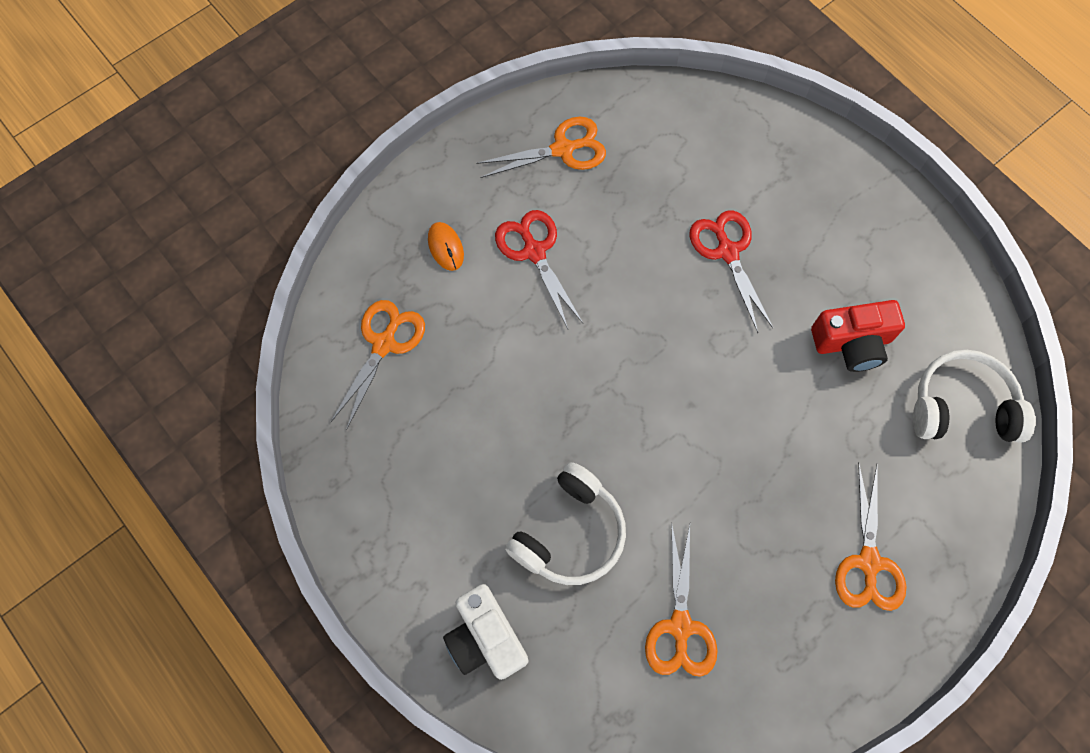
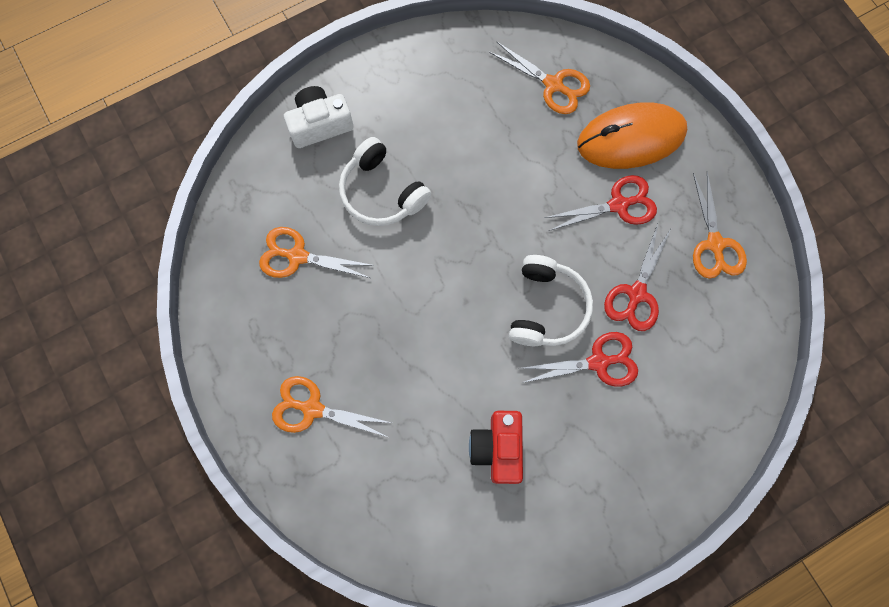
camera: 100 degrees right, 5 degrees up
orange mouse [428,222,464,271] -> orange mouse [577,102,687,169], size x2.46
white headphones [913,350,1035,443] -> white headphones moved to [509,255,593,346]
none -> red scissors [604,224,671,331]

